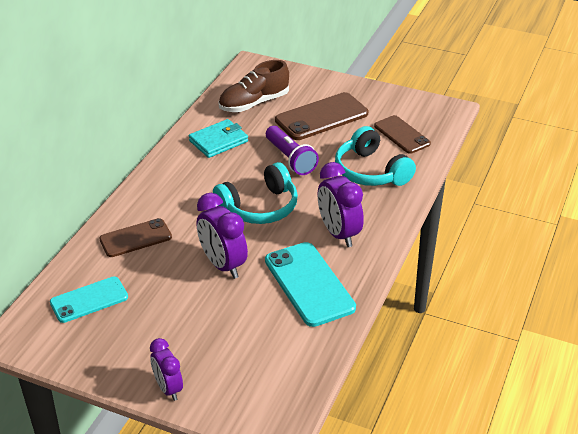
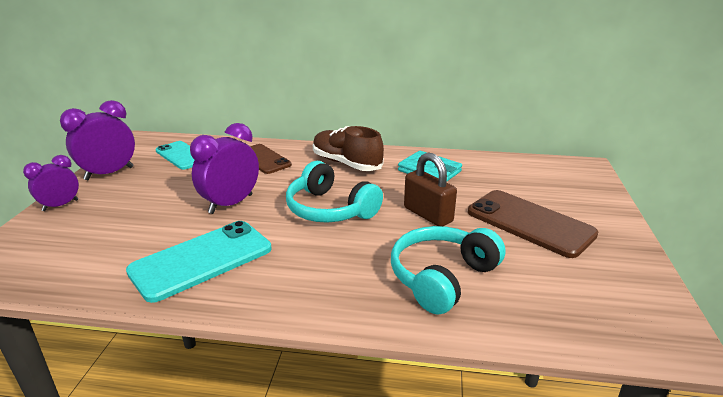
camera: 75 degrees right, 10 degrees down
brown shoe [218,60,289,112] -> brown shoe moved to [313,126,384,171]
purple flashlight [266,126,319,175] -> brown padlock [404,152,457,226]
purple clock [318,162,364,247] -> purple clock moved to [60,100,135,180]
brown phone [374,115,431,154] -> none

